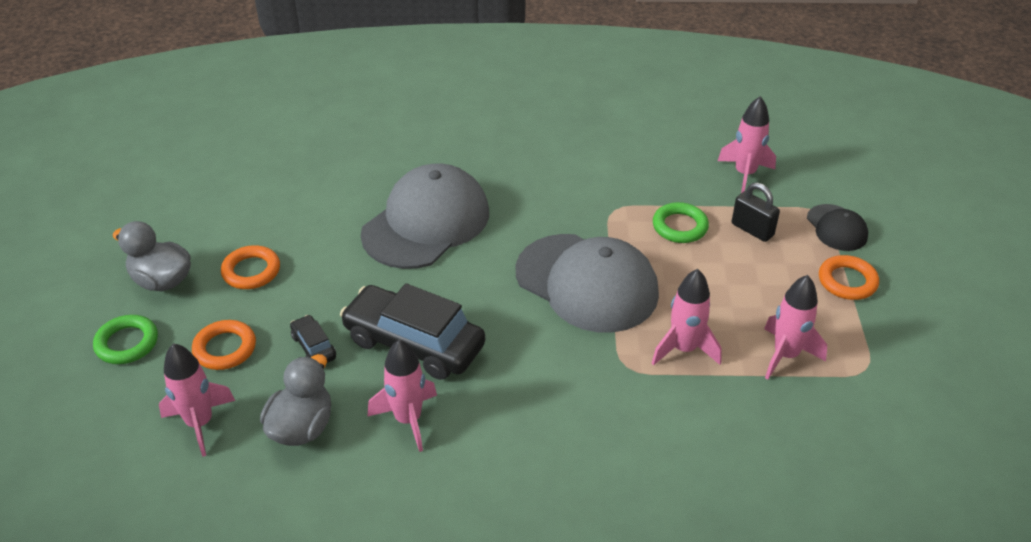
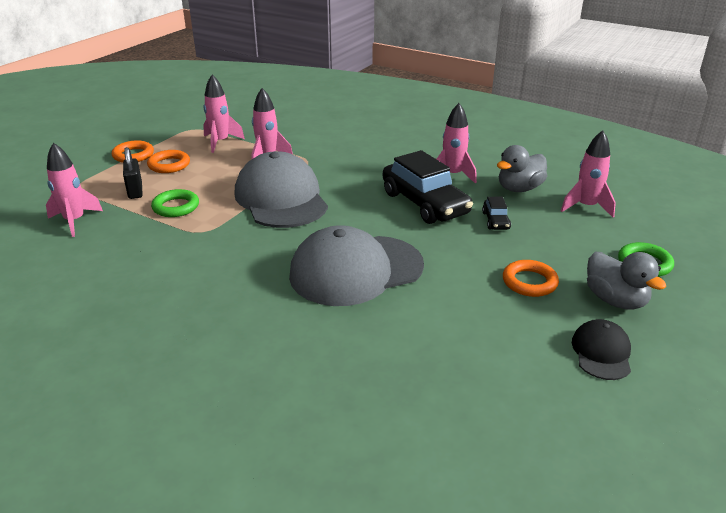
camera: 150 degrees left, 10 degrees down
orange ring [192,320,256,370] -> orange ring moved to [147,150,190,173]
black cap [807,204,868,251] -> black cap moved to [572,319,631,380]

